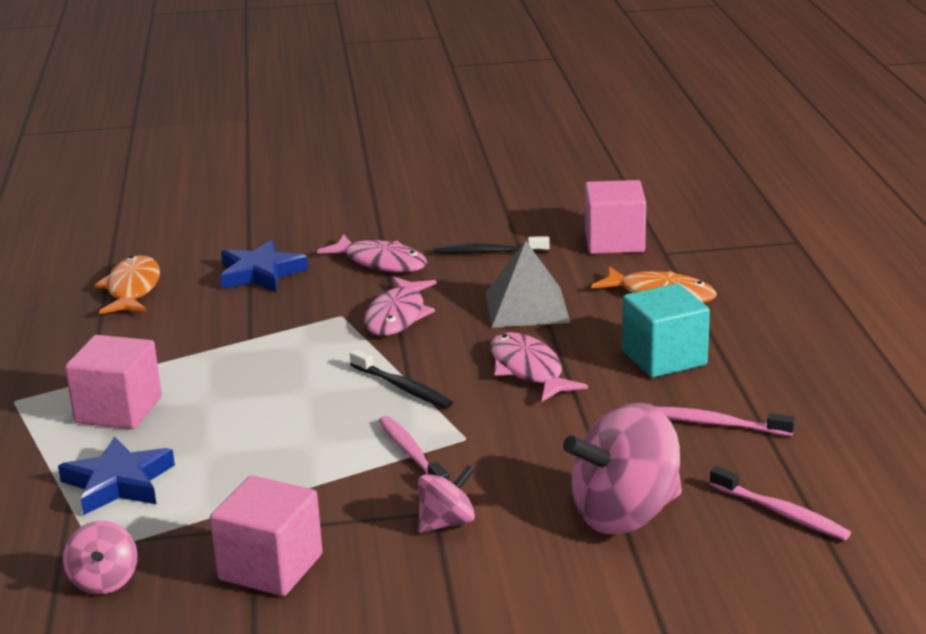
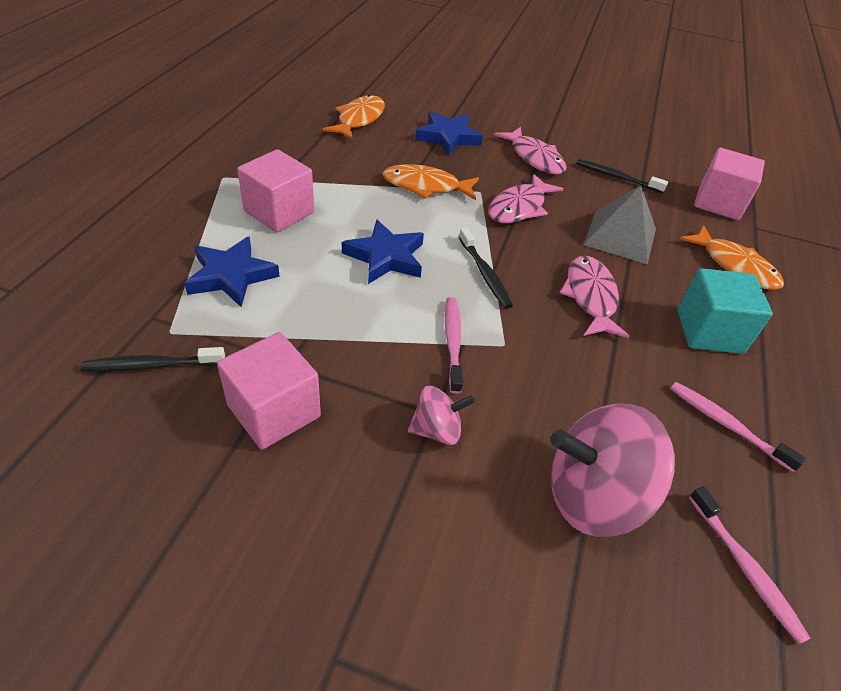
camera: 20 degrees right, 20 degrees up
pink spinning top [63,521,137,594] -> black toothbrush [80,347,225,372]
none -> blue star [342,220,424,284]
none -> orange fish [383,164,479,200]

